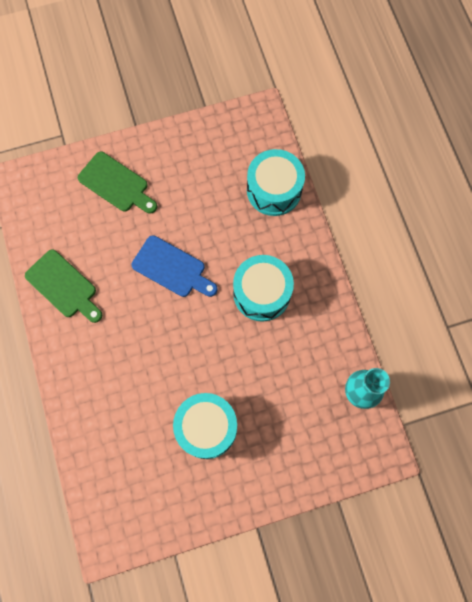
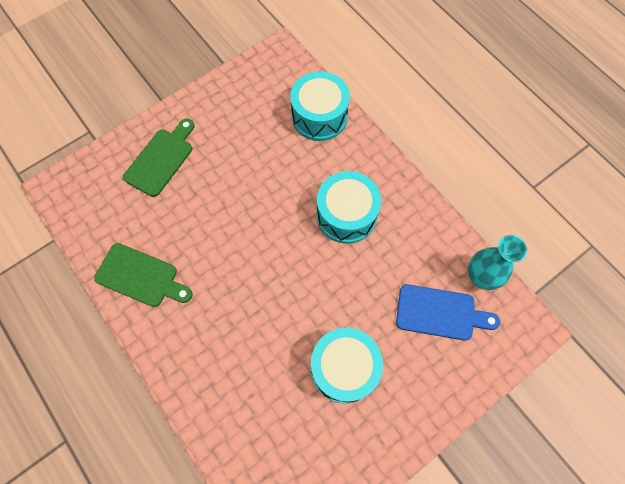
camera: 20 degrees left, 5 degrees down
green cutting board [78,152,157,214] -> green cutting board turned 75 degrees counterclockwise [123,118,194,197]
blue cutting board [132,235,218,297] -> blue cutting board moved to [396,284,500,341]

